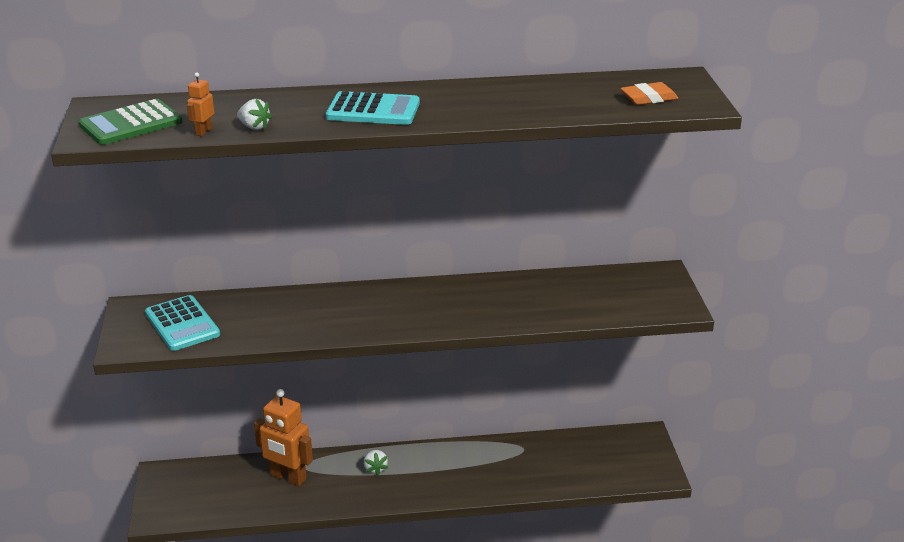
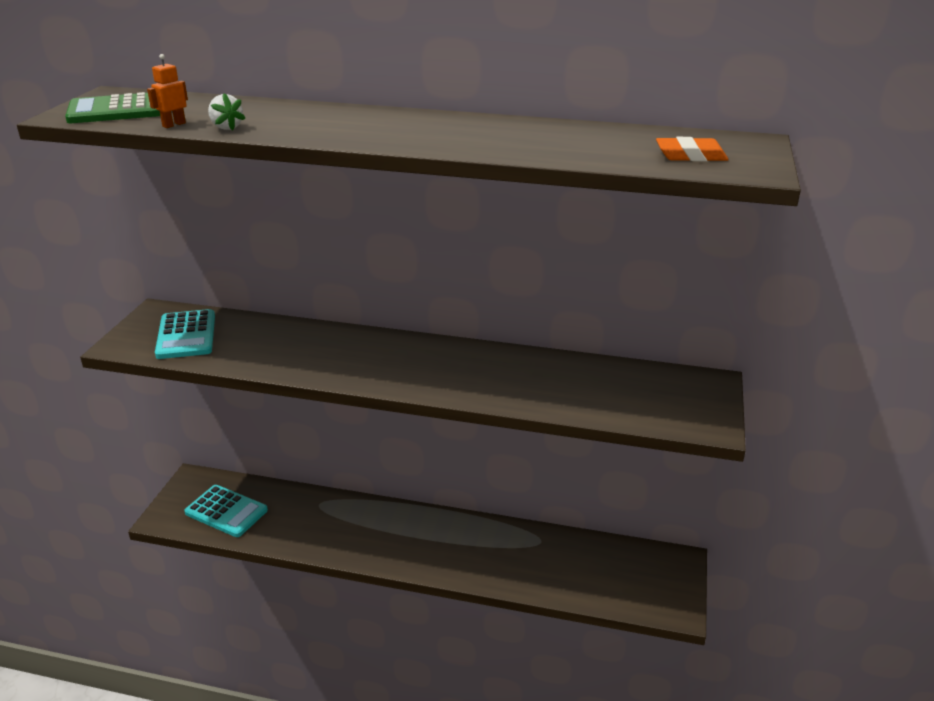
camera: 20 degrees right, 0 degrees up
orange robot [254,389,313,486] -> none
turquoise calculator [326,91,420,125] -> turquoise calculator moved to [184,485,268,537]
white strawberry [363,450,388,476] -> none

